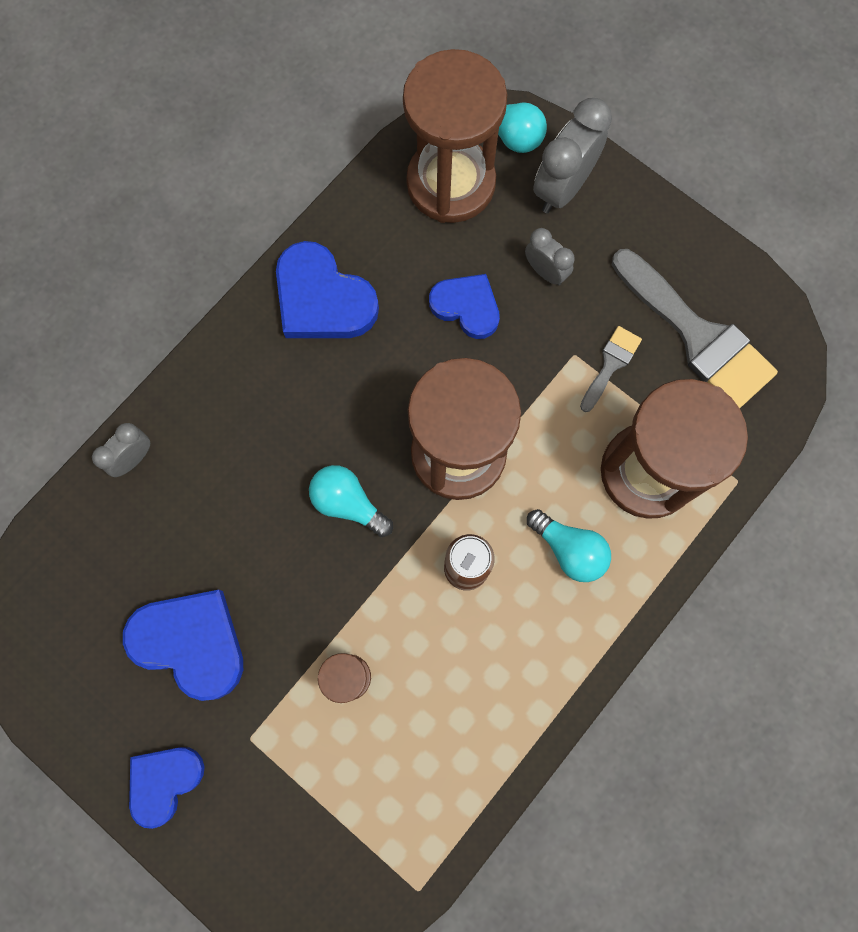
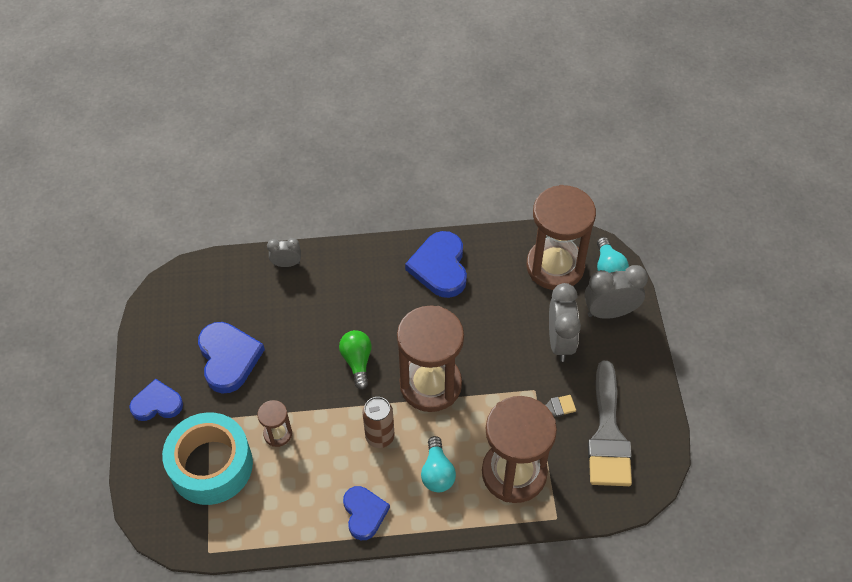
camera: 45 degrees right, 20 degrees down
turquoise light bulb [309,465,393,537] -> green light bulb [339,330,372,390]
blue heart [429,274,500,339] -> blue heart moved to [343,486,390,540]
grey clock [525,228,575,285] -> grey clock [549,283,581,362], size x1.75
none -> turquoise tape [162,412,253,505]

